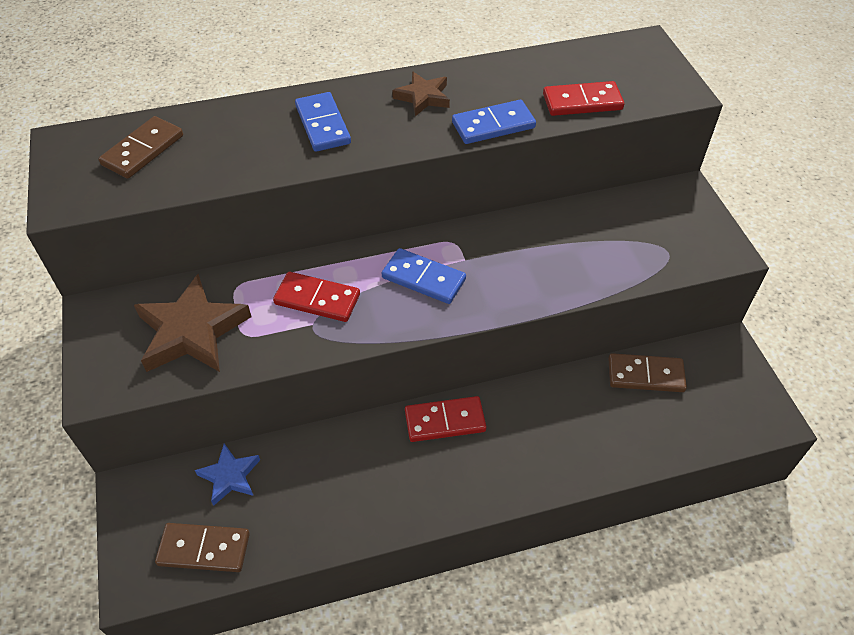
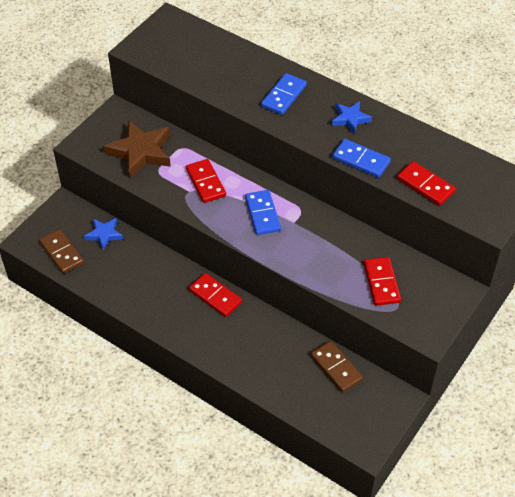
camera: 50 degrees right, 0 degrees up
brown domino [98,116,183,179] -> none
brown star [392,72,450,116] -> blue star [332,101,372,134]
none -> red domino [364,257,401,306]

